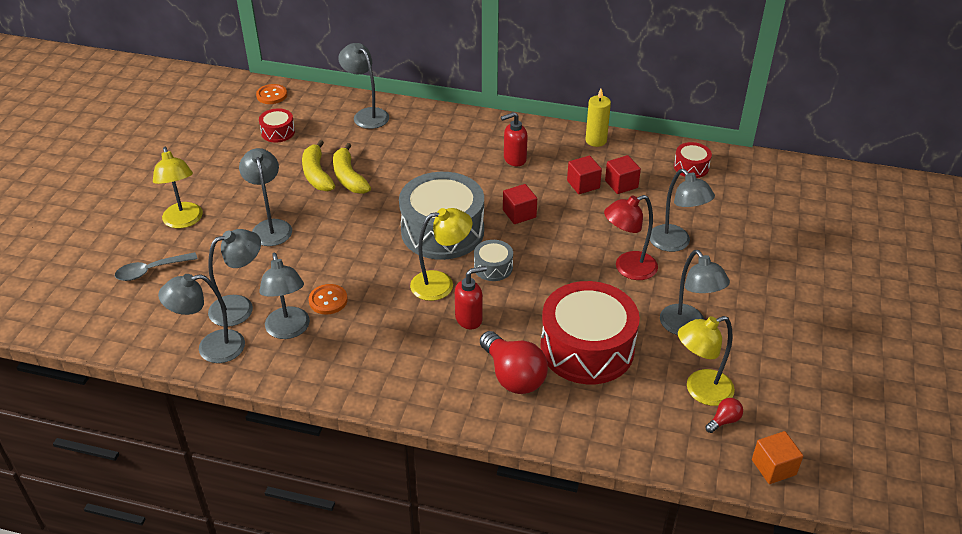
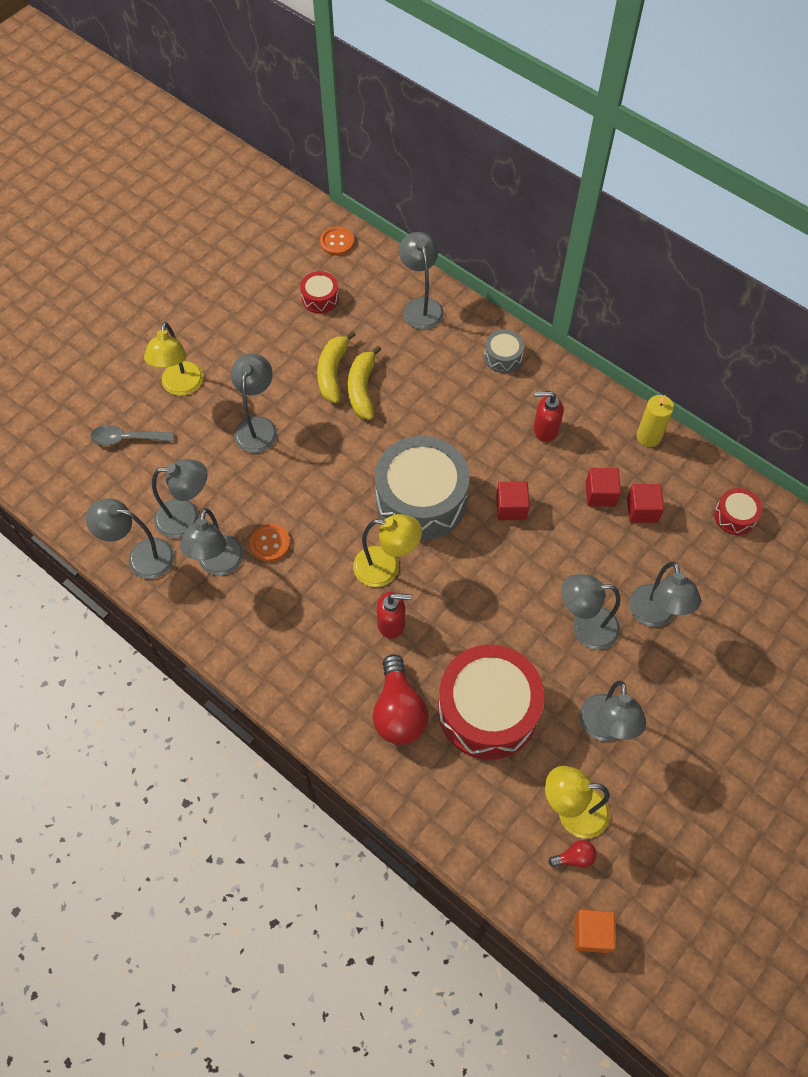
camera: 25 degrees right, 20 degrees up
grey drum [474,240,513,281] -> grey drum moved to [484,329,524,373]
red lamp [604,195,658,280] -> grey lamp [561,574,620,650]

